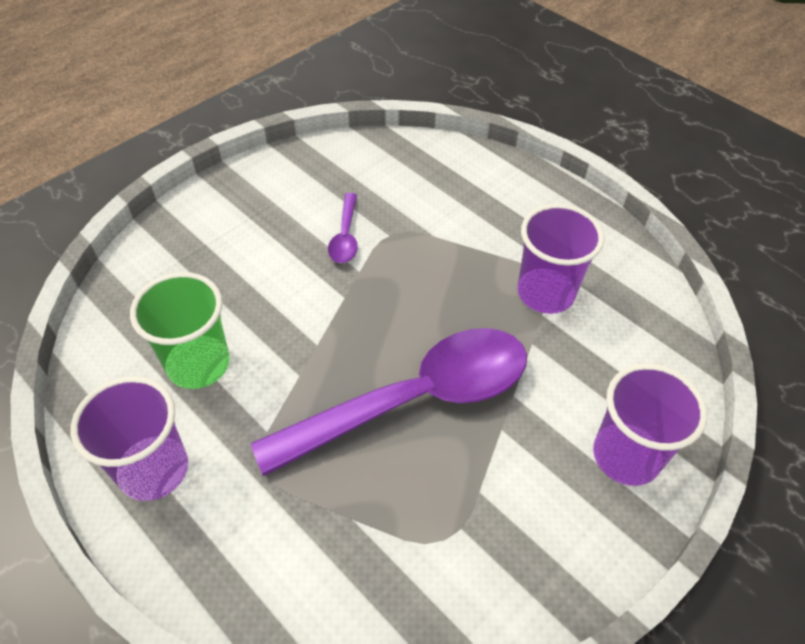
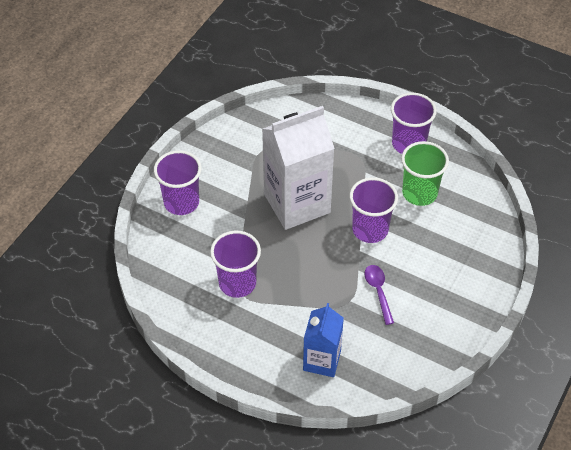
camera: 165 degrees right, 0 degrees up
purple spoon [251,328,527,476] -> white carton [262,106,335,230]
none -> blue carton [303,303,344,377]
none -> purple cup [349,177,398,243]

